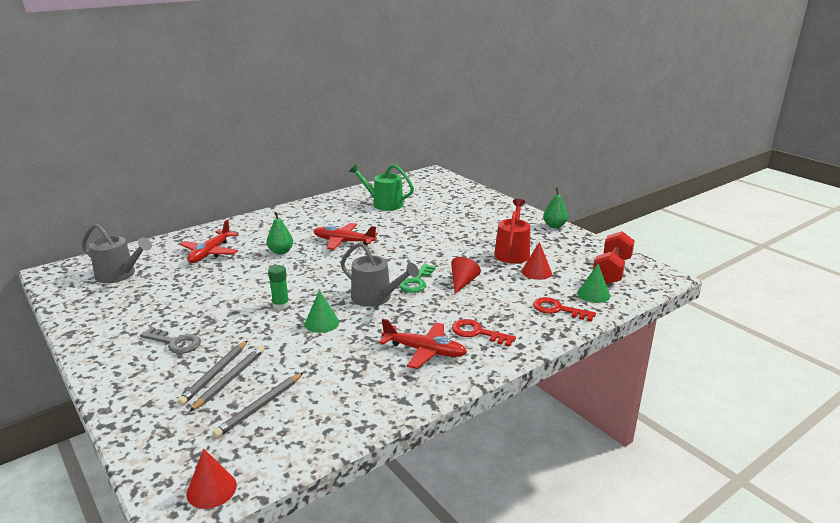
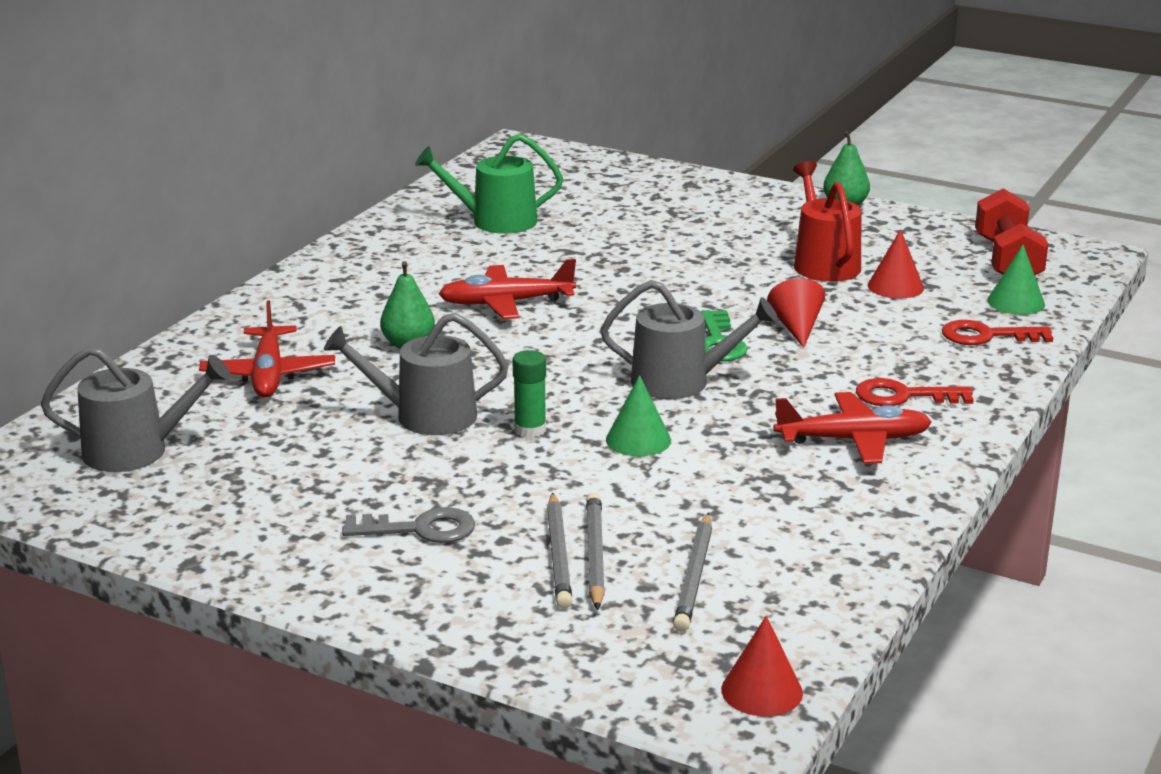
camera: 25 degrees left, 0 degrees up
none -> grey watering can [324,313,508,435]

